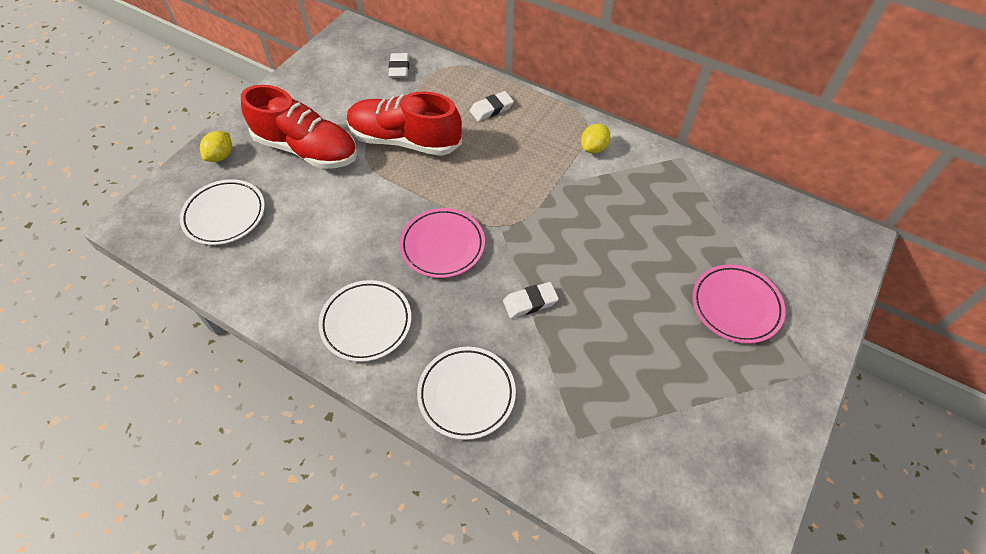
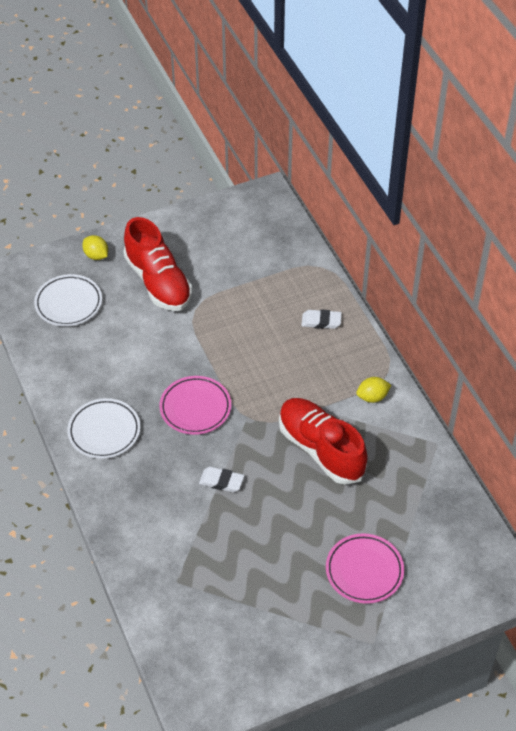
camera: 35 degrees right, 5 degrees down
yellow lemon [200,131,232,162] -> yellow lemon turned 75 degrees clockwise [83,235,108,260]
red shoe [347,91,462,156] -> red shoe moved to [279,398,368,485]
white eraser [388,53,409,78] -> none
white plate [417,347,516,440] -> none

